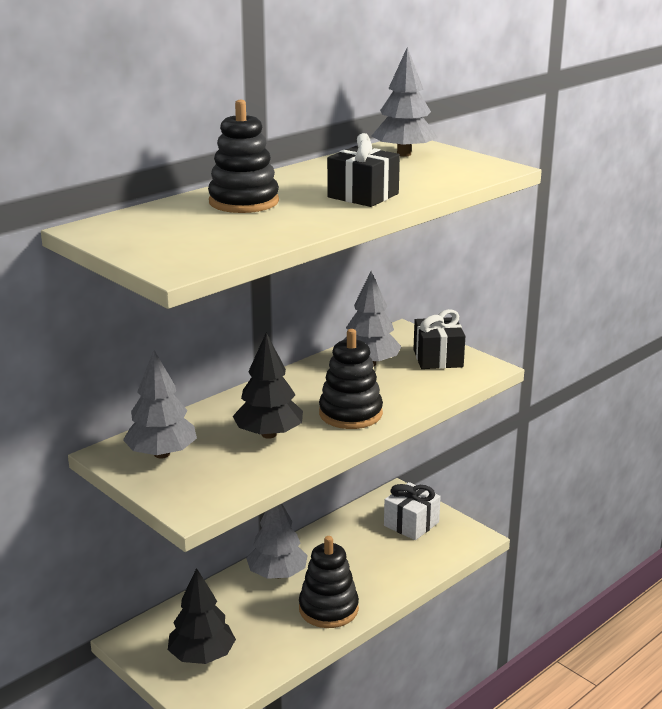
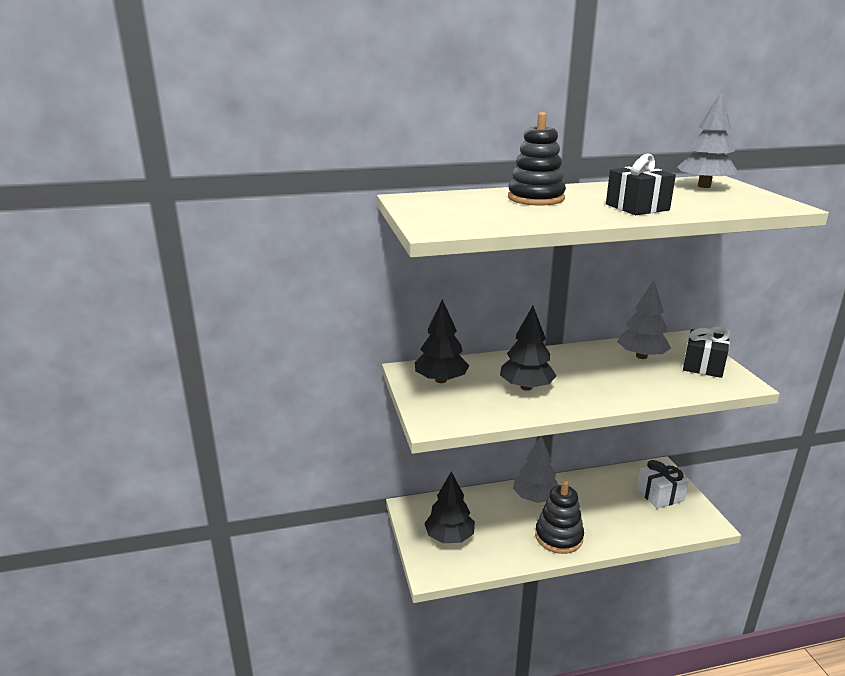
camera: 30 degrees right, 0 degrees up
grey tree [123,350,197,459] -> black tree [415,299,469,383]
black stacking toy [319,329,383,429] -> none

